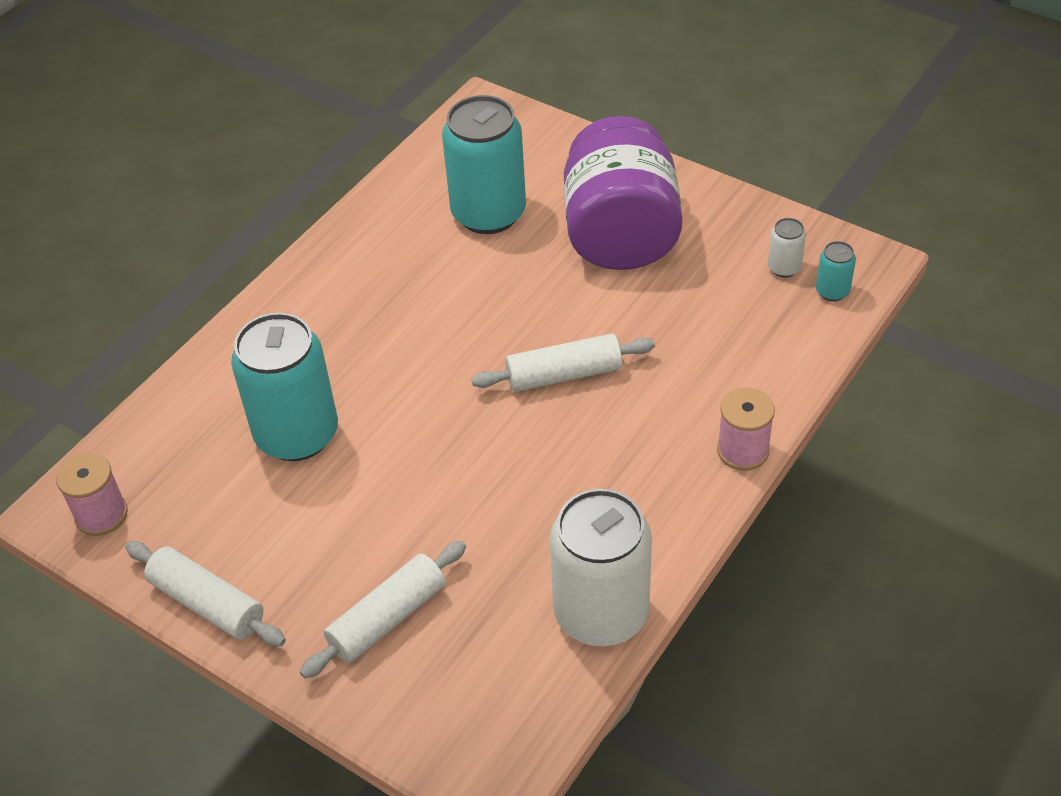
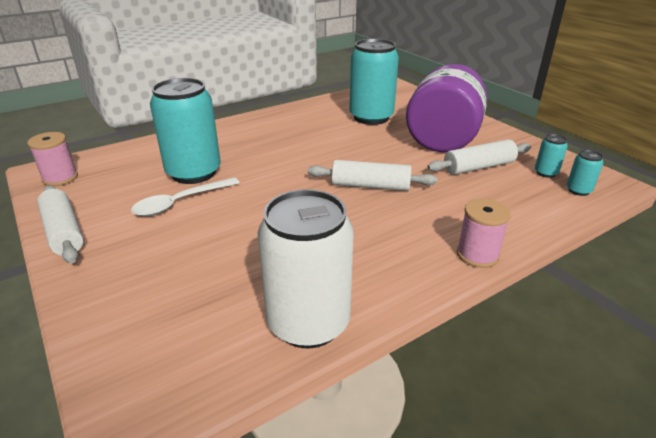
camera: 20 degrees right, 15 degrees down
white rolling pin [300,541,466,679] -> white rolling pin moved to [427,139,531,175]
white can [768,218,806,277] -> turquoise can [535,134,568,178]
none -> white spoon [131,177,240,216]

